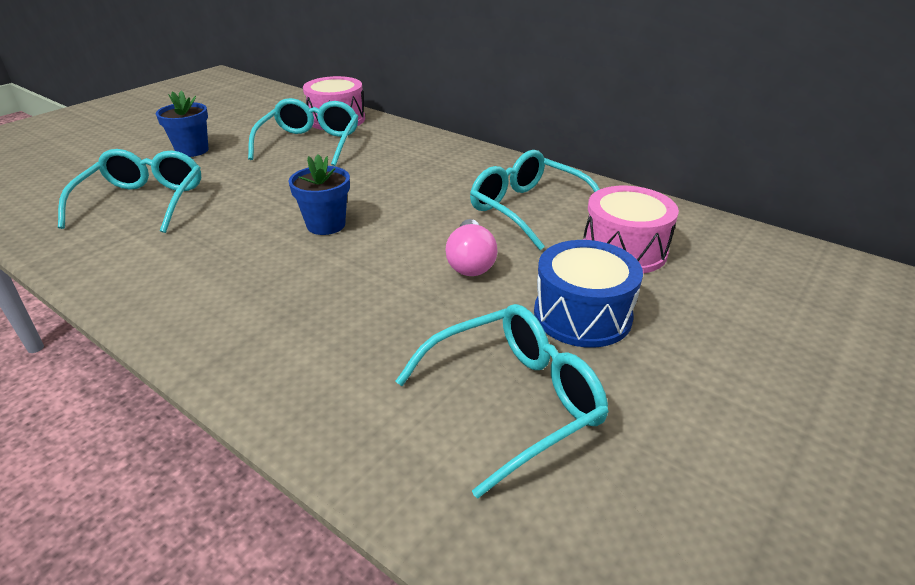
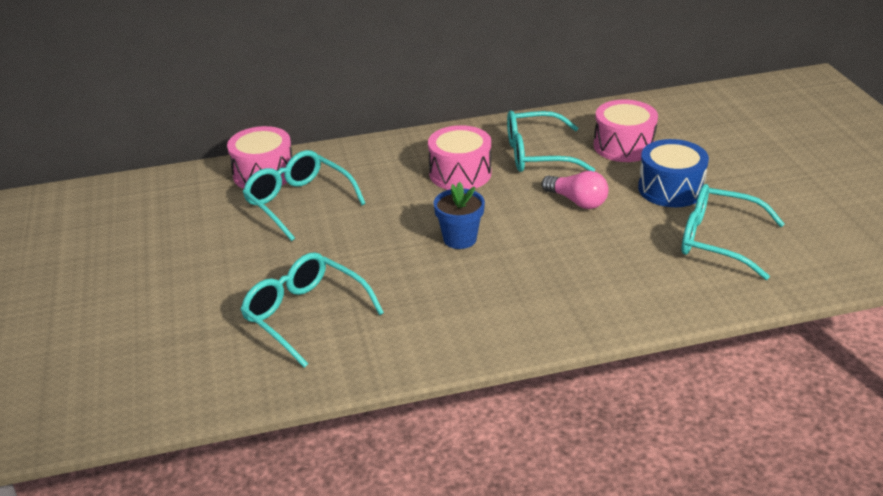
camera: 50 degrees left, 0 degrees up
blue flower pot [156,91,208,157] -> none
turquoise glasses [396,304,609,499] -> turquoise glasses turned 75 degrees counterclockwise [681,184,785,280]
none -> pink drum [428,125,491,190]

